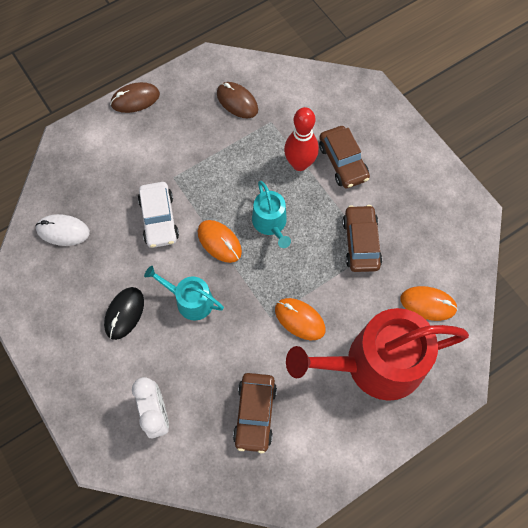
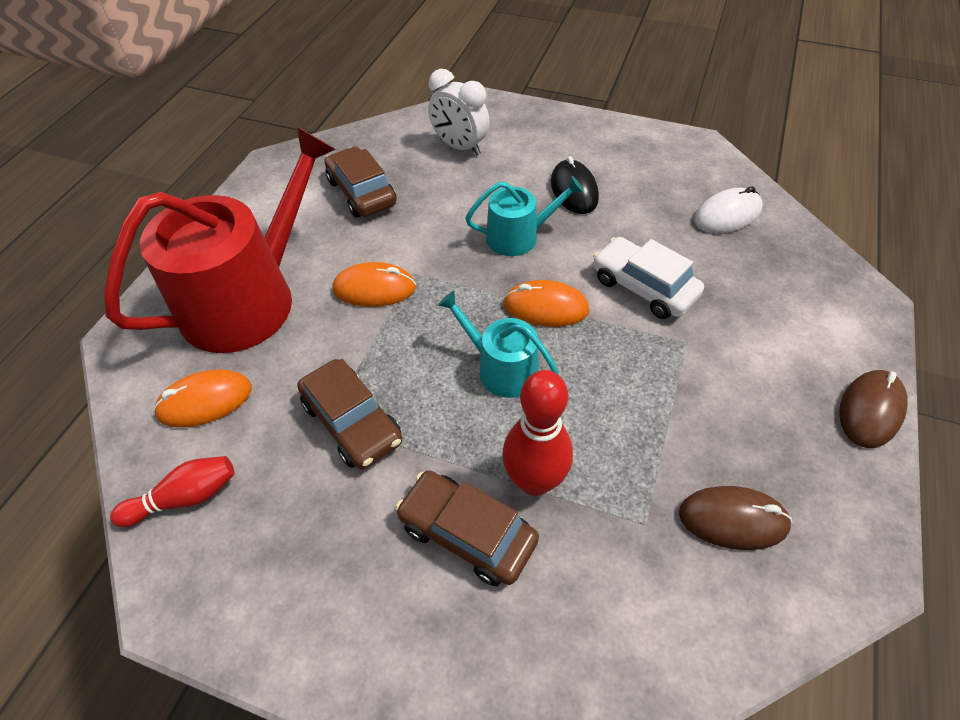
camera: 145 degrees right, 15 degrees down
none -> red bowling pin [110,456,235,527]

